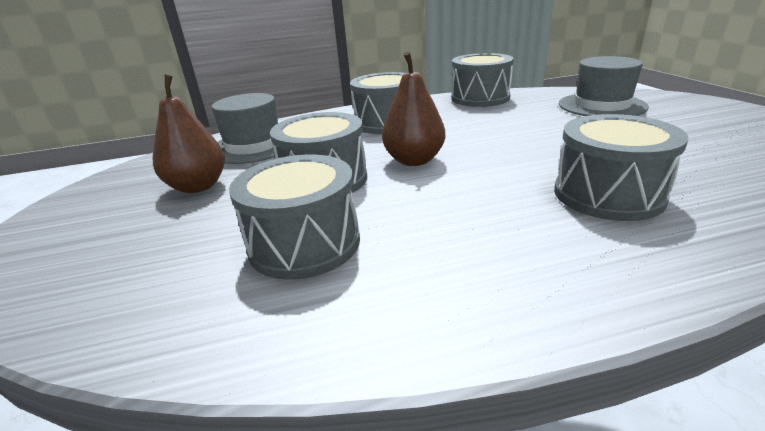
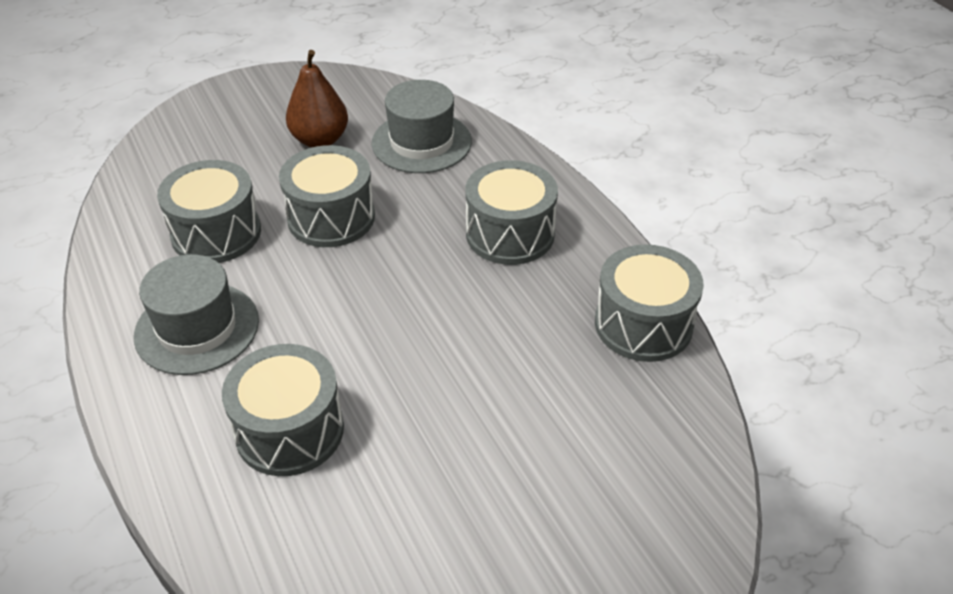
camera: 75 degrees right, 15 degrees up
brown pear [382,51,445,166] -> none
grey hat [559,56,649,116] -> grey hat moved to [134,254,259,375]

